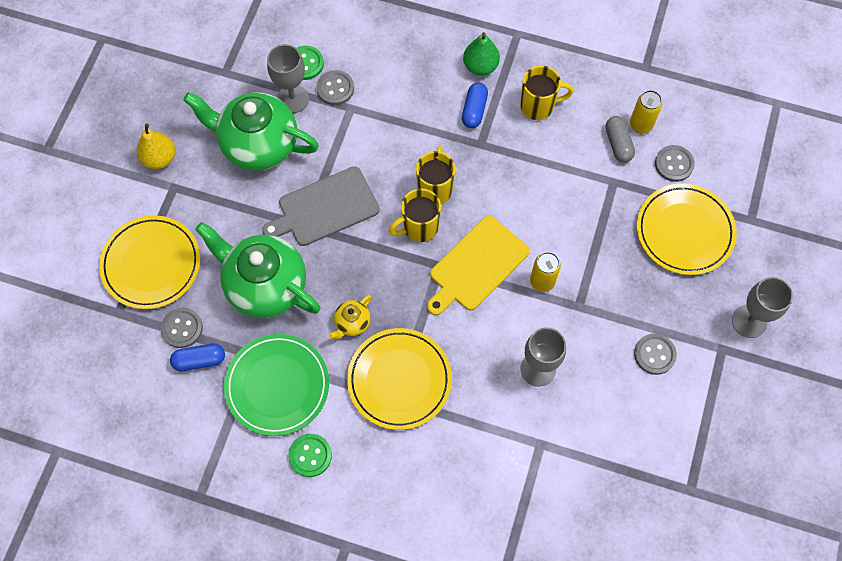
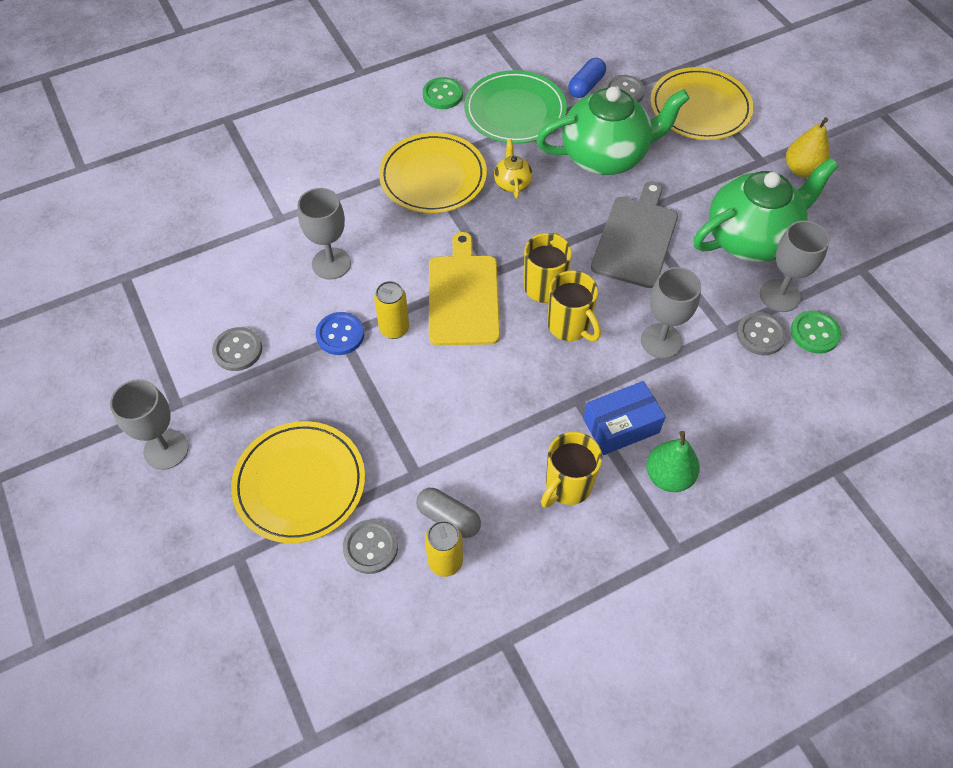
camera: 135 degrees right, 10 degrees down
blue capsule [462,83,488,128] -> blue box [583,381,665,455]
none -> blue button [316,312,364,355]
none -> grey goblet [641,267,701,359]

